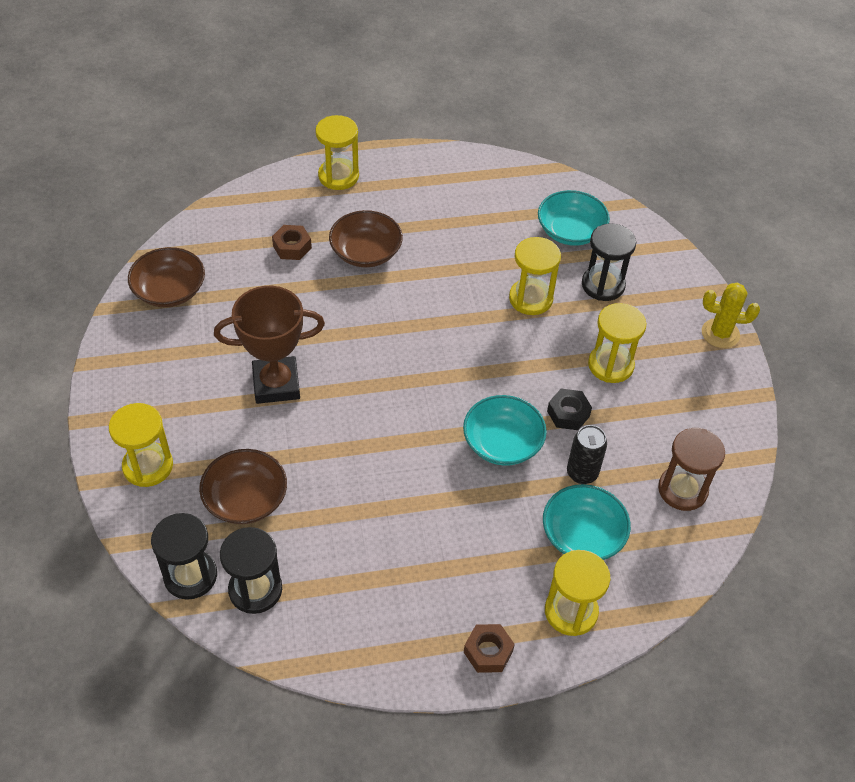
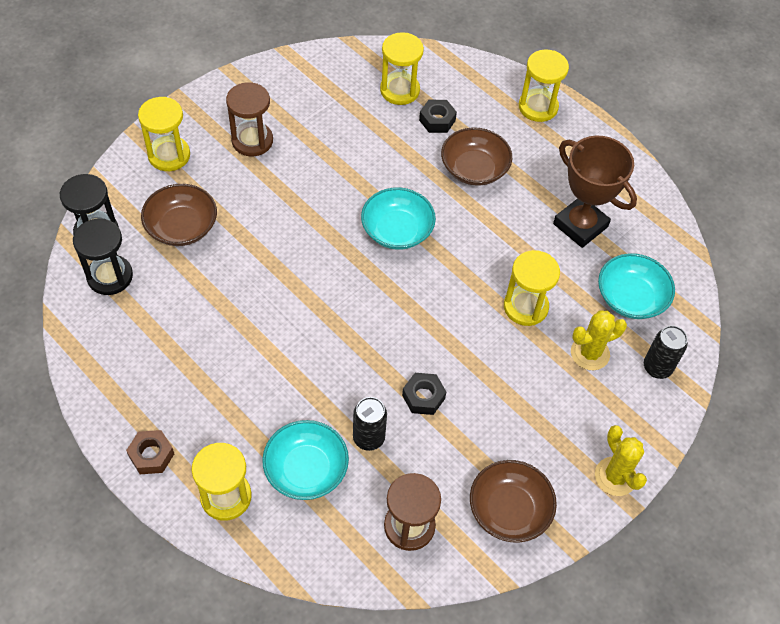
camera: 55 degrees right, 5 degrees up
brown bowl [128,247,205,307] -> brown bowl moved to [470,460,557,543]
brown trophy [214,286,325,404] -> brown trophy moved to [553,135,637,248]
brown nut [272,225,312,260] -> black nut [419,100,457,133]
turquoise bowl [463,395,547,466] -> turquoise bowl moved to [361,187,436,250]
black hourglass [582,223,636,301] -> yellow cactus [571,310,627,370]
yellow hourglass [588,303,646,383] -> yellow hourglass moved to [380,32,424,105]
none -> brown hourglass [226,82,273,156]
none -> black can [644,326,688,379]

